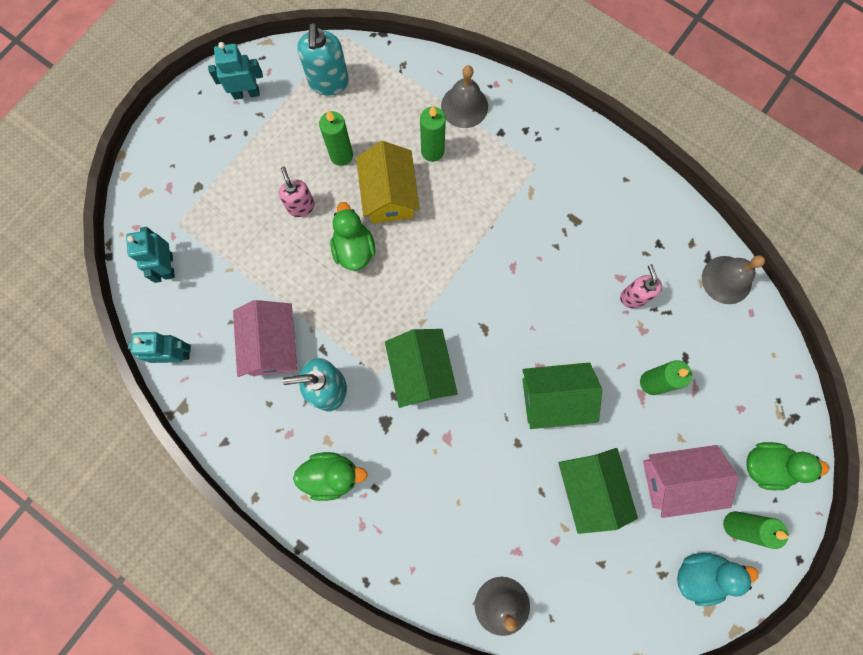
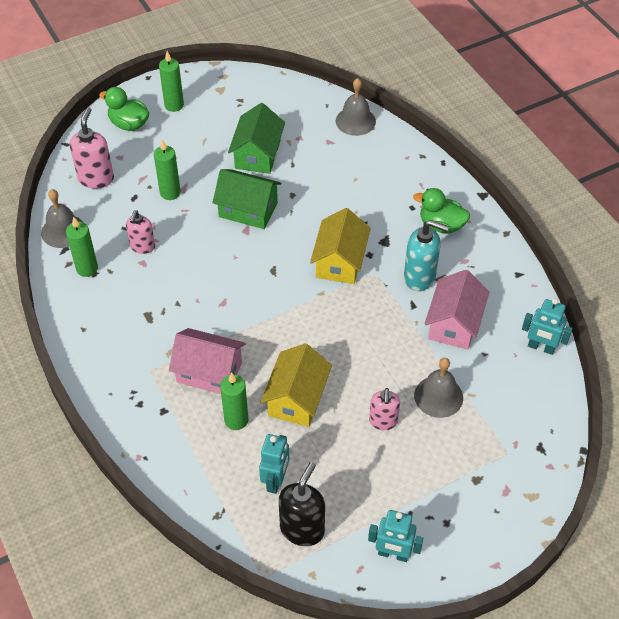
camera: 155 degrees left, 25 degrees down
turquoise robot [126,227,175,283] -> turquoise robot moved to [259,434,289,494]
turquoise soap dispenser [297,23,349,96] -> black soap dispenser [279,462,325,546]
green candle [319,110,353,166] -> green candle moved to [66,216,98,277]
green duck [330,202,375,271] -> none
green house [385,329,458,408] -> yellow house [310,208,371,284]
grey bell [441,66,488,128] -> grey bell moved to [414,358,463,418]
pink house [643,445,739,518] -> pink house moved to [169,328,246,394]
turquoise duck [677,553,759,606] -> none
none -> pink soap dispenser [70,107,114,189]

